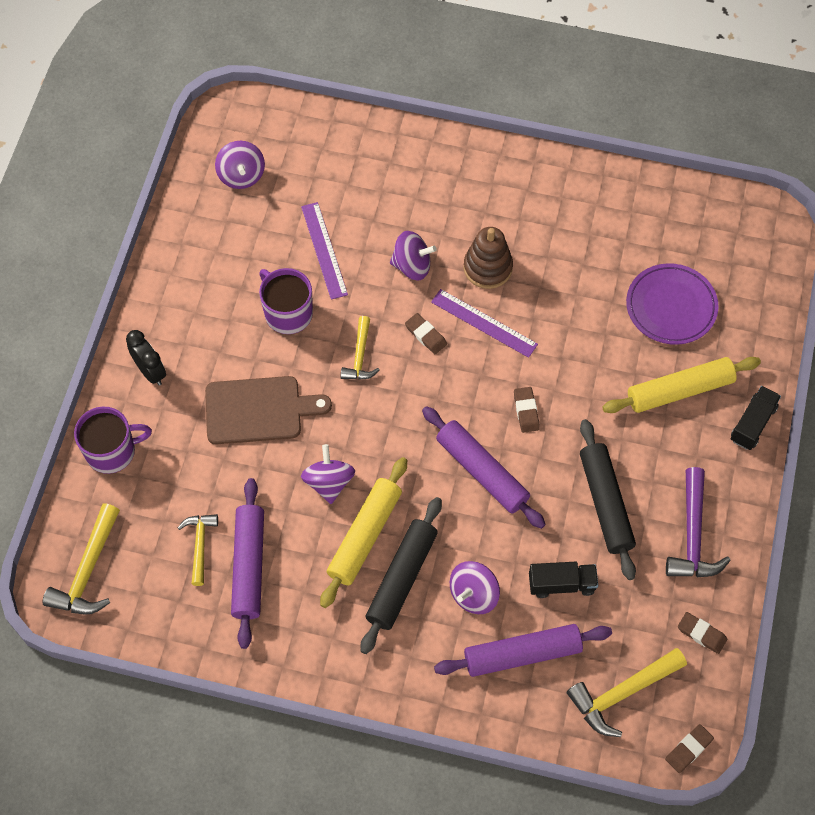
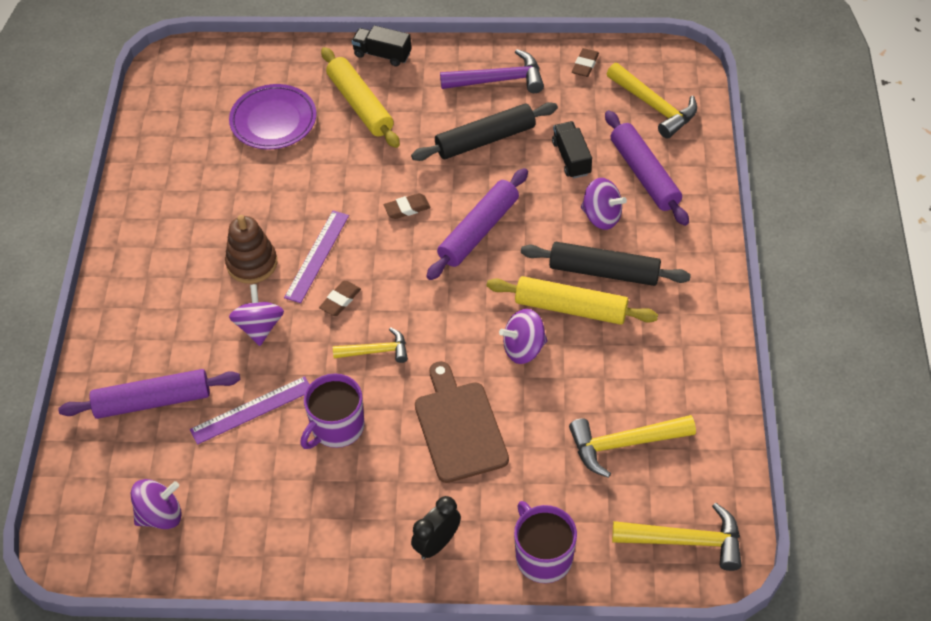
camera: 100 degrees left, 10 degrees down
yellow hammer [178,514,218,586] -> yellow hammer [569,415,696,478], size x1.57
purple rolling pin [231,478,264,649] -> purple rolling pin moved to [58,369,240,419]
brown eraser [665,724,714,773] -> none

